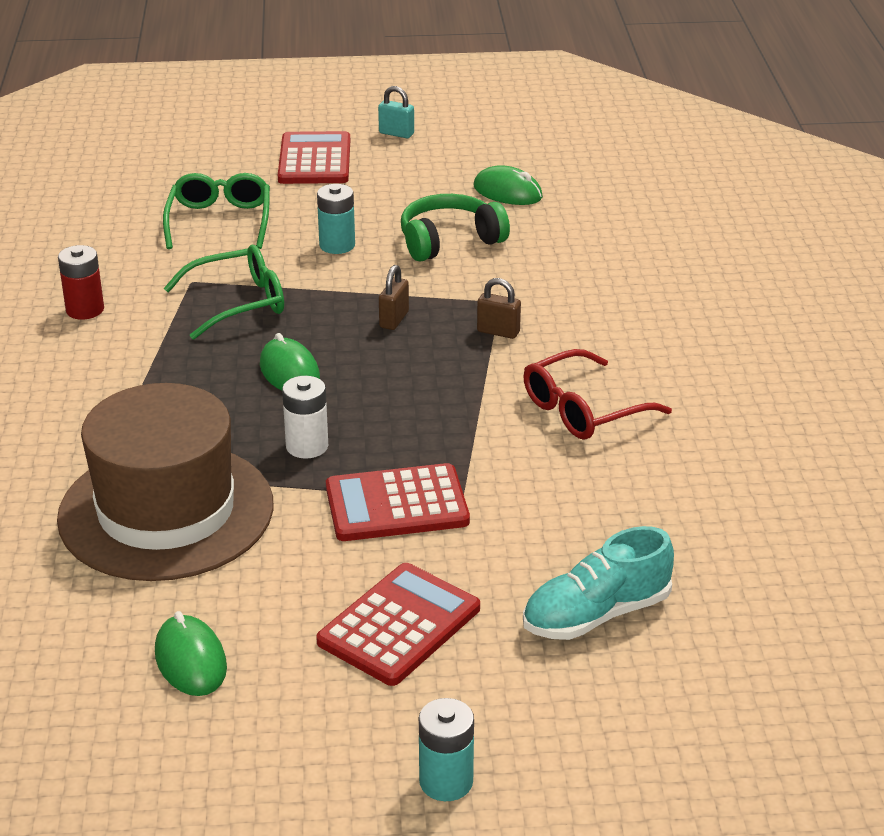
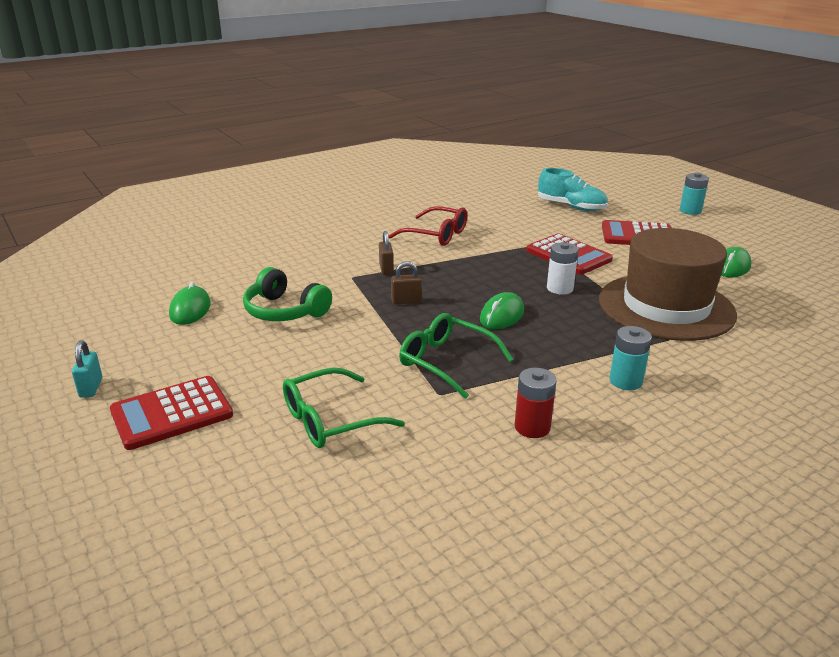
camera: 120 degrees left, 5 degrees down
turquoise battery [317,184,355,254] -> turquoise battery moved to [609,326,652,390]

